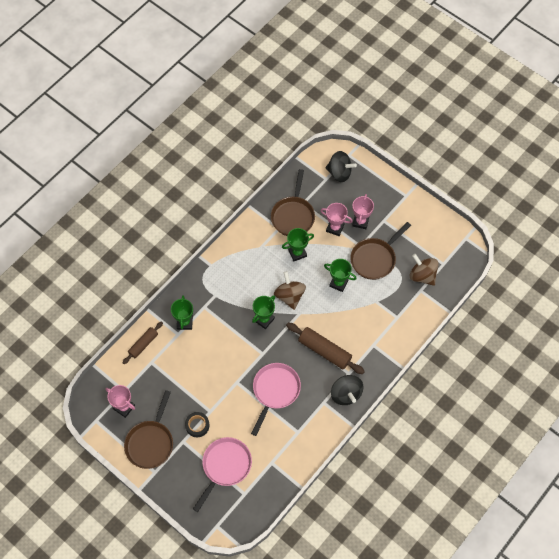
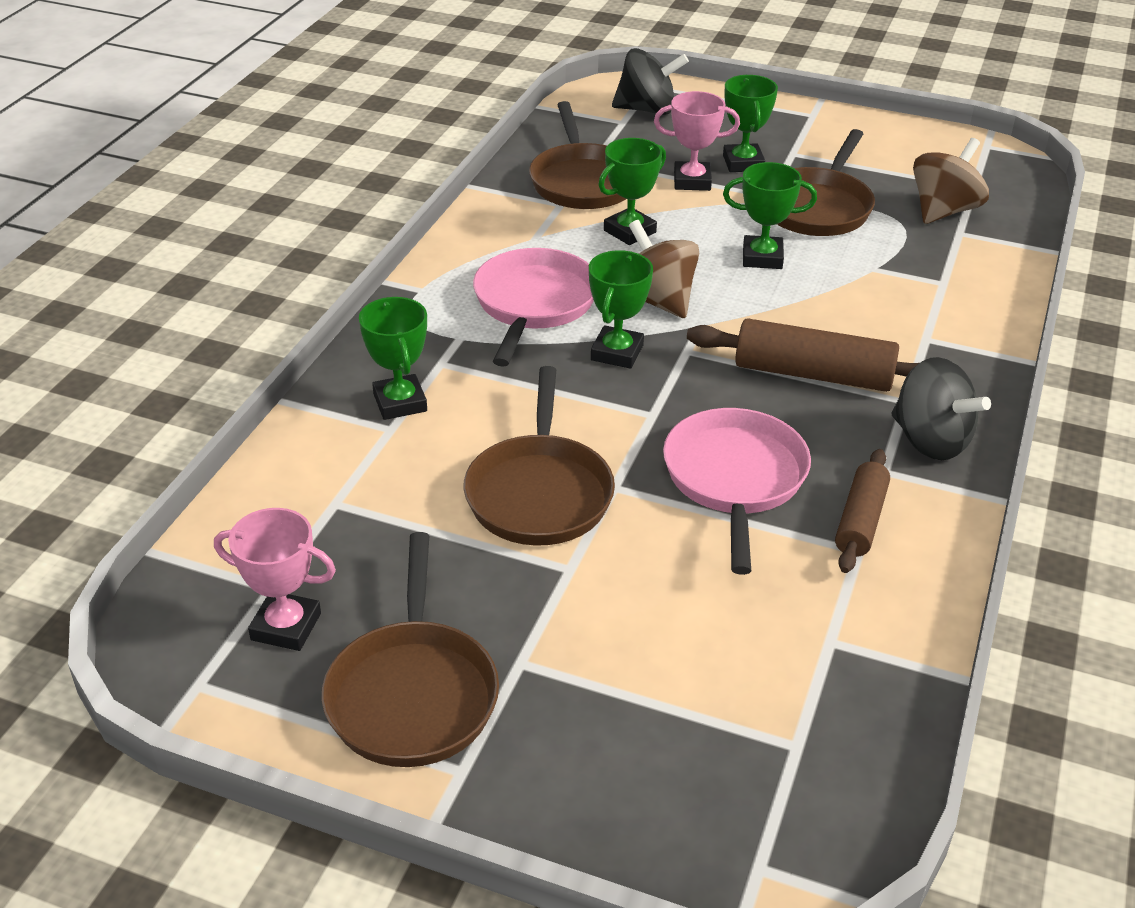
camera: 20 degrees left, 25 degrees down
brown rolling pin [123,321,163,364] -> brown rolling pin moved to [835,449,890,573]
black tape [185,412,210,437] -> none
pink pan [193,437,252,512] -> pink pan moved to [473,248,594,367]
pink trophy [352,194,374,229] -> green trophy [723,75,778,172]
brown spinning top [409,254,439,286] -> brown spinning top turned 105 degrees clockwise [913,138,989,224]
none -> brown pan [464,366,615,546]

